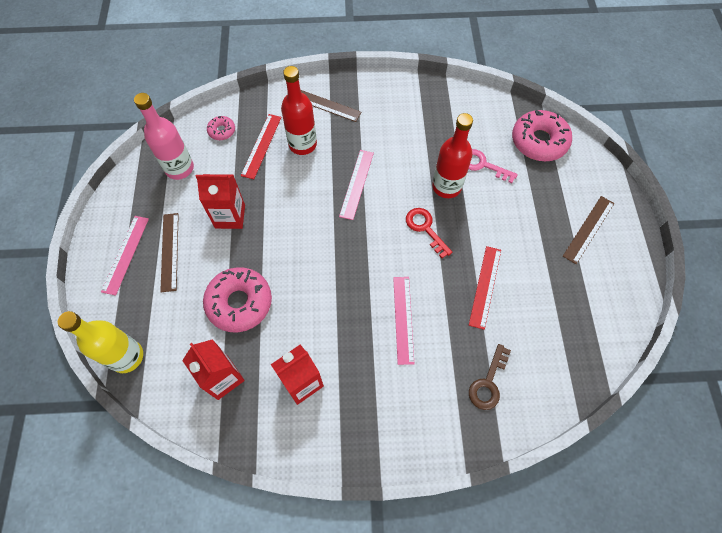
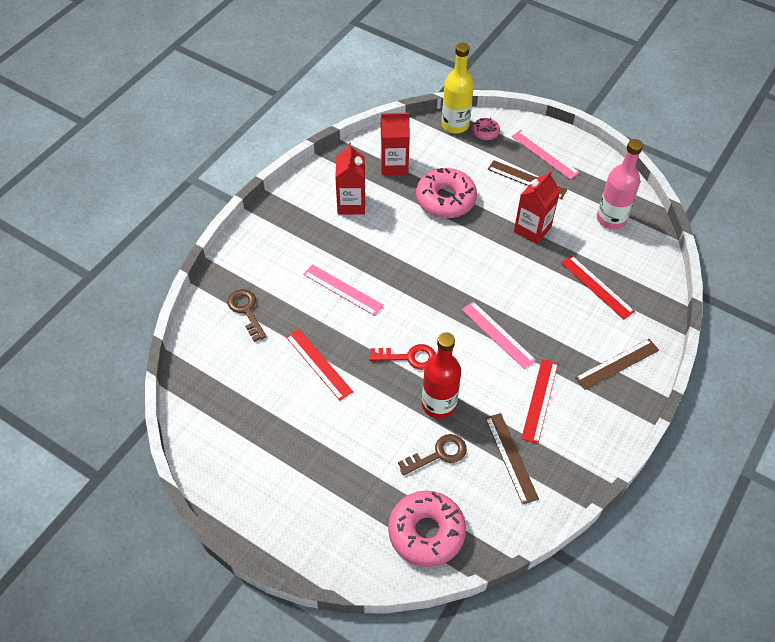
camera: 125 degrees right, 10 degrees down
pink donut [207,116,235,140] -> pink donut moved to [472,118,500,140]
red bottle [281,66,317,155] -> none
pink key [468,149,518,183] -> brown key [398,434,467,476]
brown ruler [563,196,614,264] -> brown ruler moved to [485,413,539,505]
none -> red ruler [521,359,558,444]

